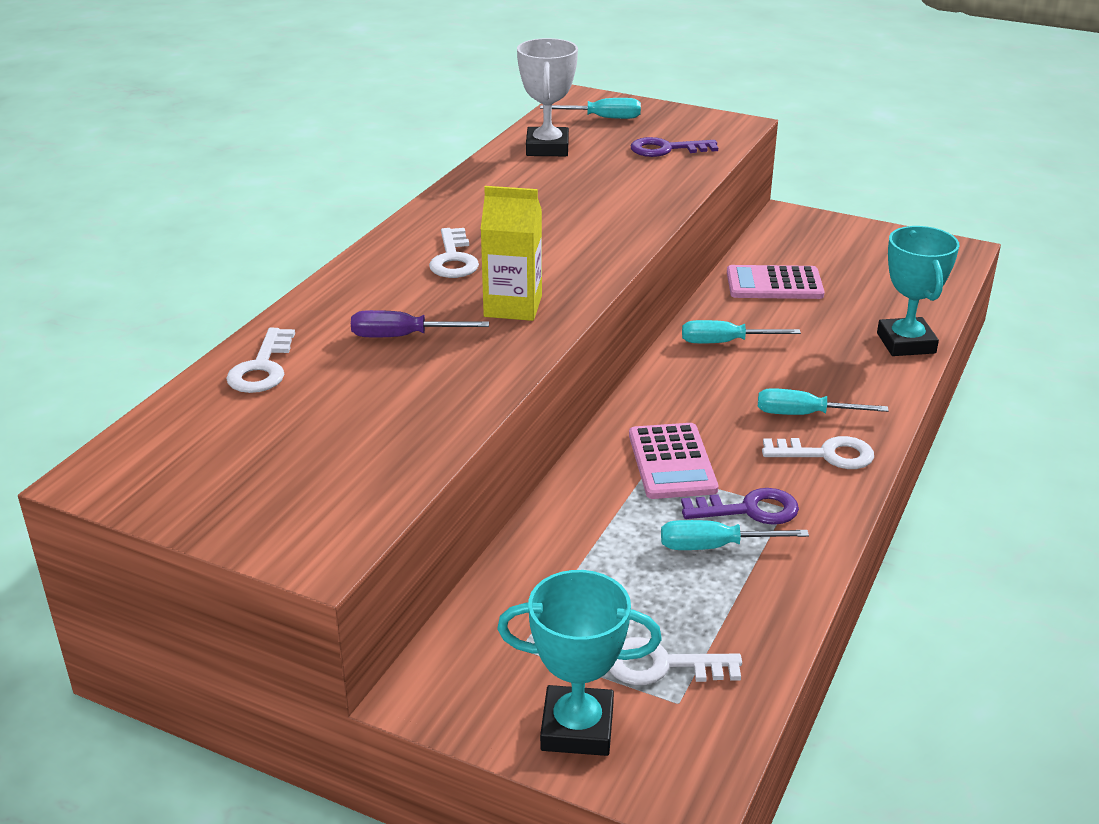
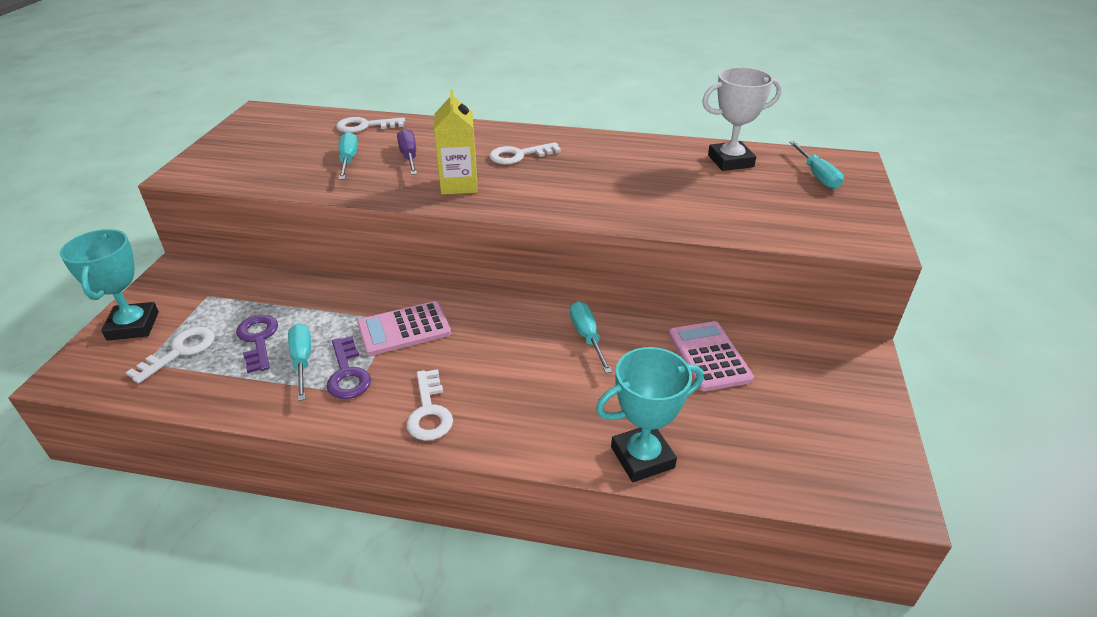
camera: 75 degrees right, 5 degrees up
white key [609,637,742,685] -> white key turned 45 degrees clockwise [126,327,215,384]
purple key [631,137,718,157] -> purple key moved to [236,315,278,373]
turquoise screwdriver [758,388,888,415] -> turquoise screwdriver moved to [338,132,358,180]

